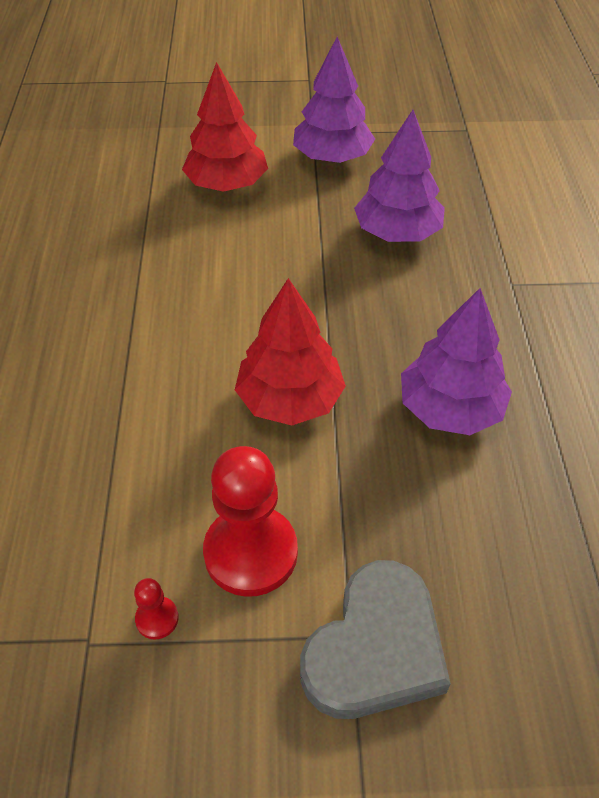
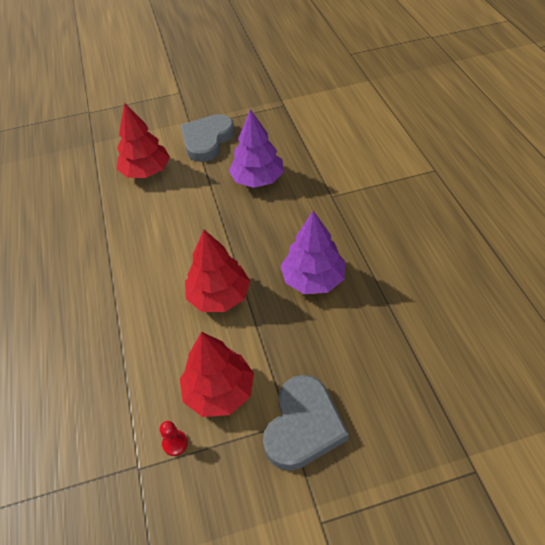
camera: 10 degrees left, 0 degrees up
red pawn [203,446,298,597] -> red tree [180,332,254,417]
purple tree [293,37,375,163] -> grey heart [180,114,235,162]

